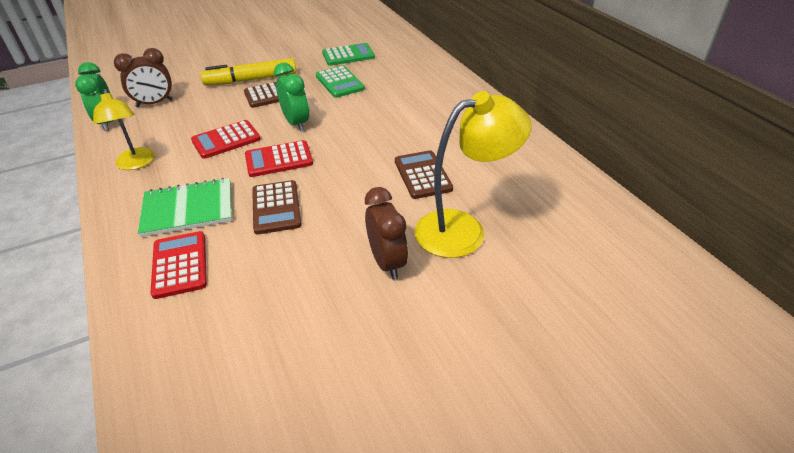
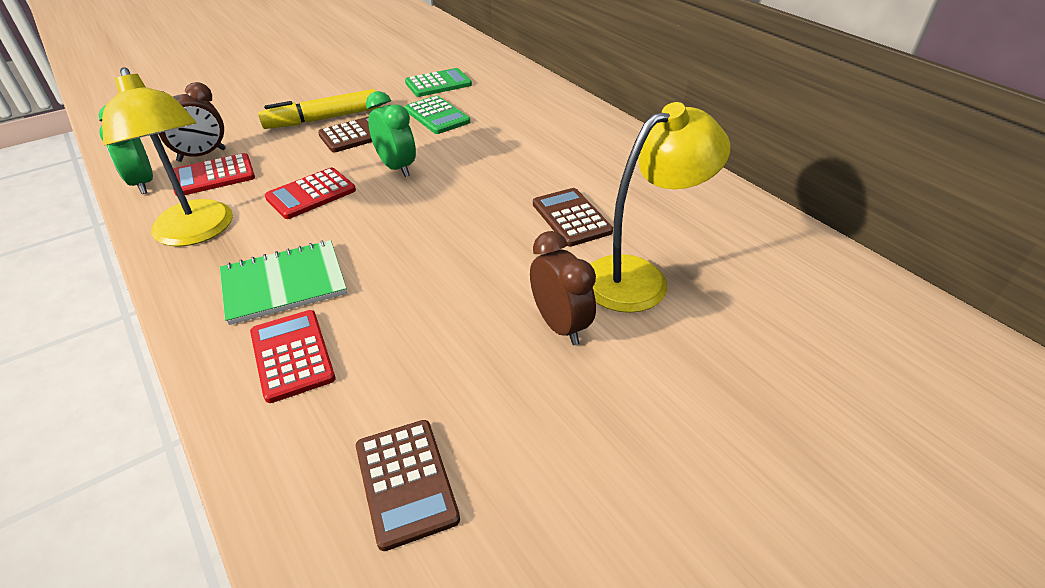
camera: 10 degrees left, 0 degrees up
yellow lamp [93,89,155,170] -> yellow lamp [102,67,233,247], size x1.56
red calculator [245,140,313,177] -> red calculator moved to [173,153,255,196]
brown calculator [252,180,301,234] -> brown calculator moved to [356,420,460,551]

